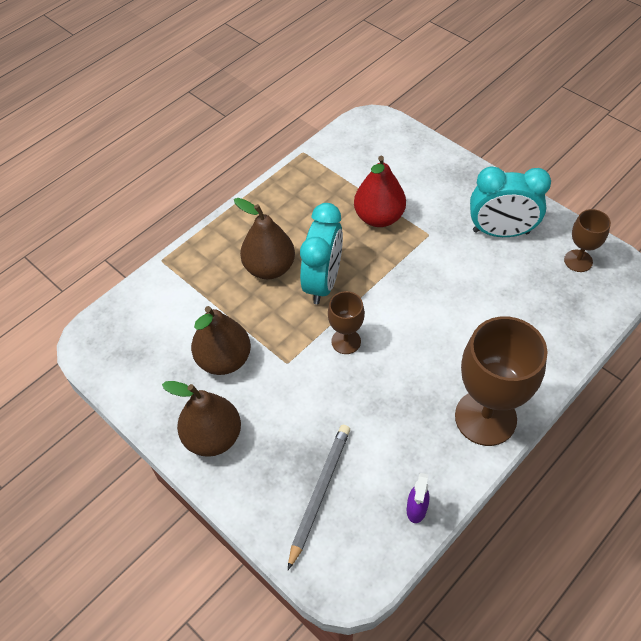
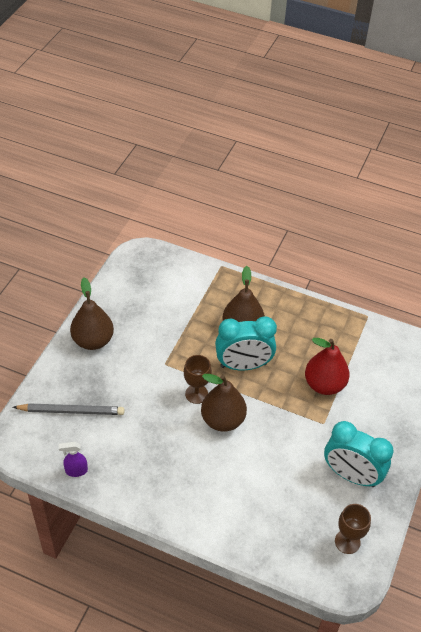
camera: 65 degrees right, 5 degrees down
brown pear [191,306,251,375] -> brown pear moved to [201,374,247,432]
brown goblet [455,316,548,446] -> none
turquoise clock [470,166,551,237] -> turquoise clock turned 45 degrees counterclockwise [324,421,393,487]

